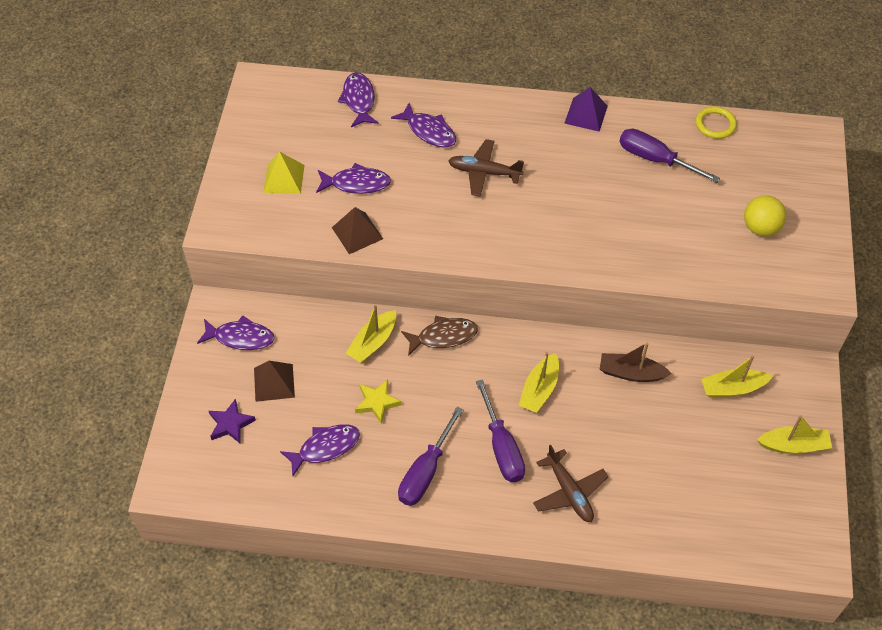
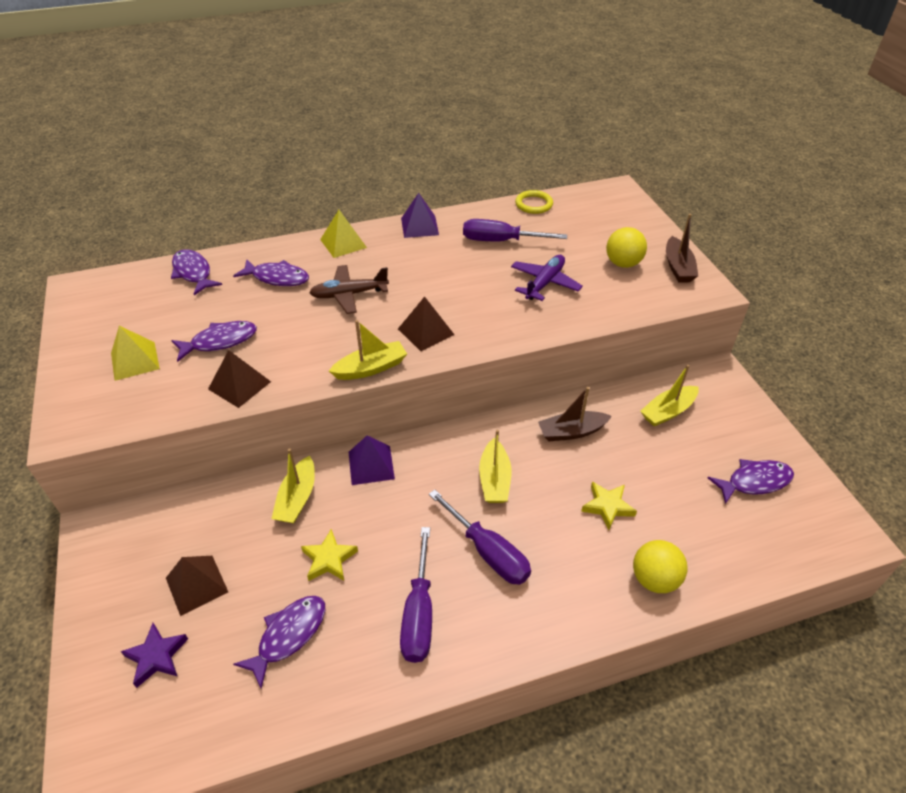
camera: 25 degrees left, 10 degrees down
purple fish [197,316,274,350] -> purple fish moved to [708,459,794,504]
brown fish [401,316,478,356] -> purple pyramid [349,435,395,485]
brown plane [533,445,608,522] -> none
yellow boat [757,415,832,454] -> yellow boat moved to [329,320,407,380]
none -> yellow pyramid [320,210,367,258]
none -> brown pyramid [398,297,454,351]
none -> purple plane [511,255,583,301]
none -> yellow star [581,482,637,530]
none -> yellow ball [633,540,688,593]
none -> brown boat [666,214,698,283]

